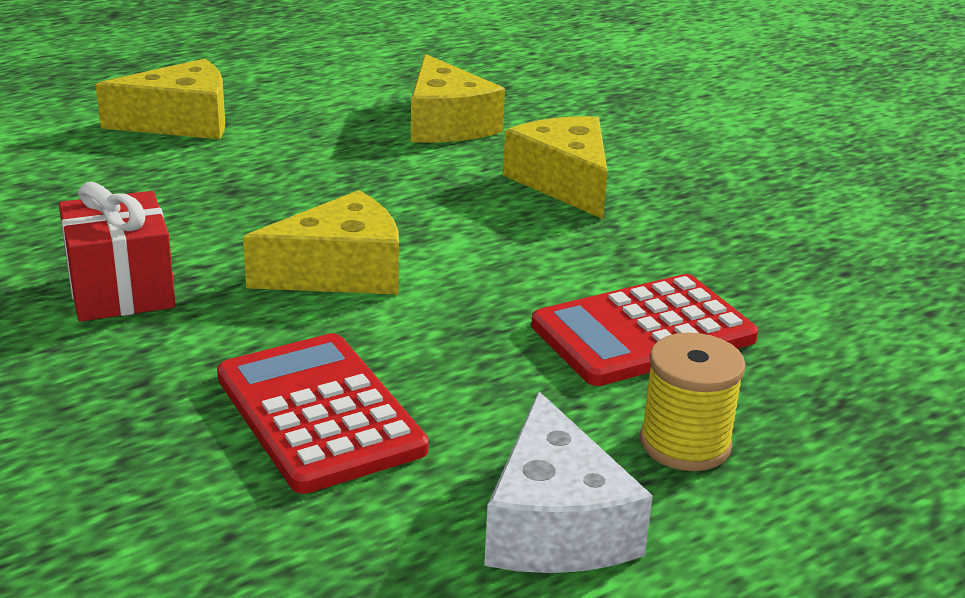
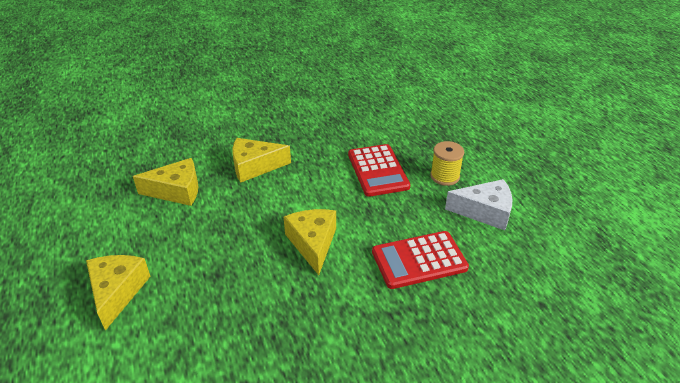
camera: 75 degrees left, 10 degrees up
red gift [59,182,176,322] -> none

